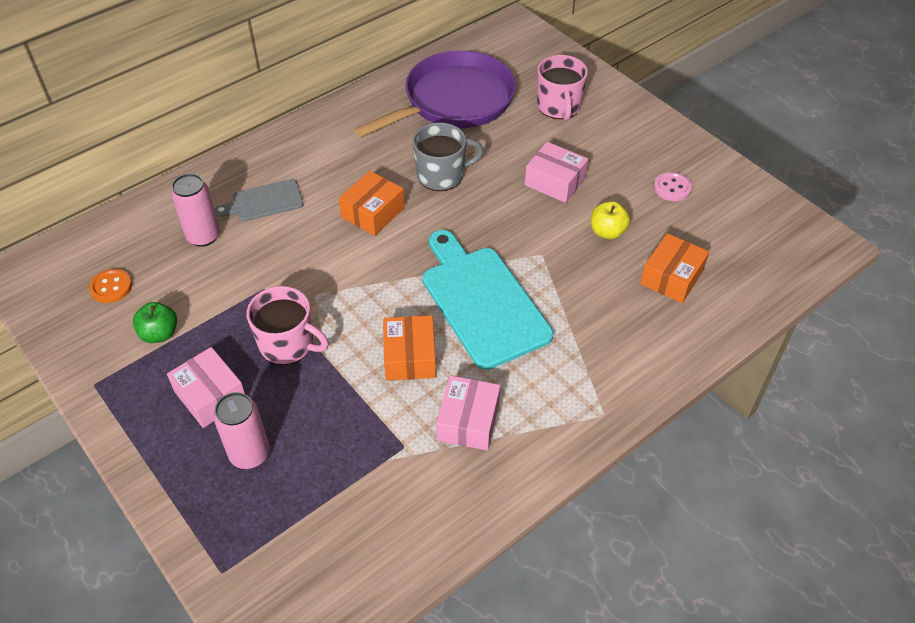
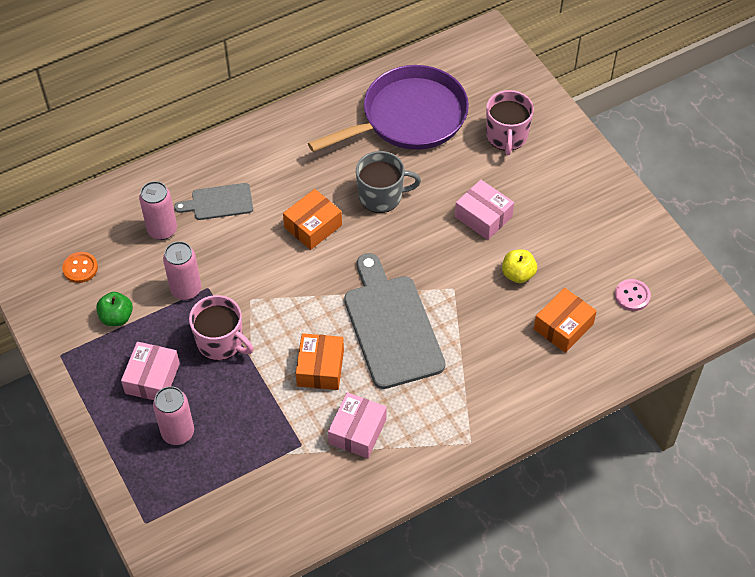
camera: 10 degrees right, 5 degrees up
pink box [167,347,245,428] -> pink box turned 45 degrees clockwise [121,342,180,400]
turquoise cutting board [423,230,553,370] -> grey cutting board [344,253,445,389]
pink button [654,172,692,201] -> pink button moved to [615,279,651,311]
none -> pink can [163,241,201,300]

